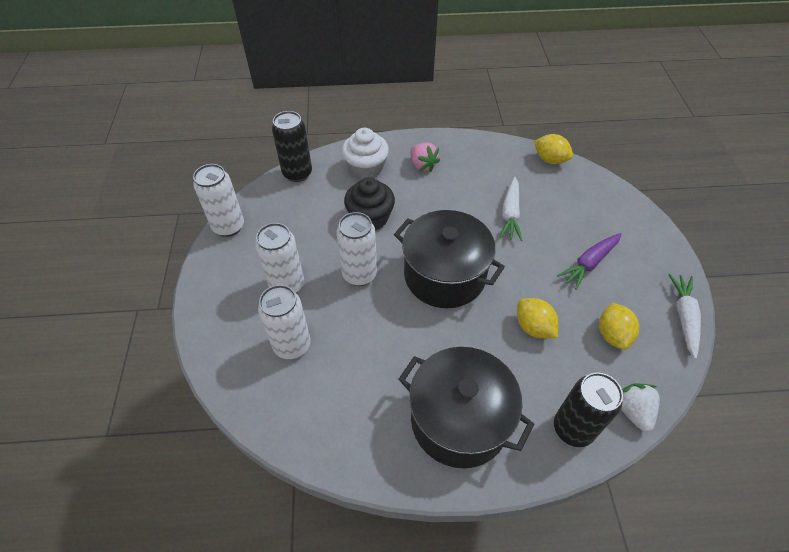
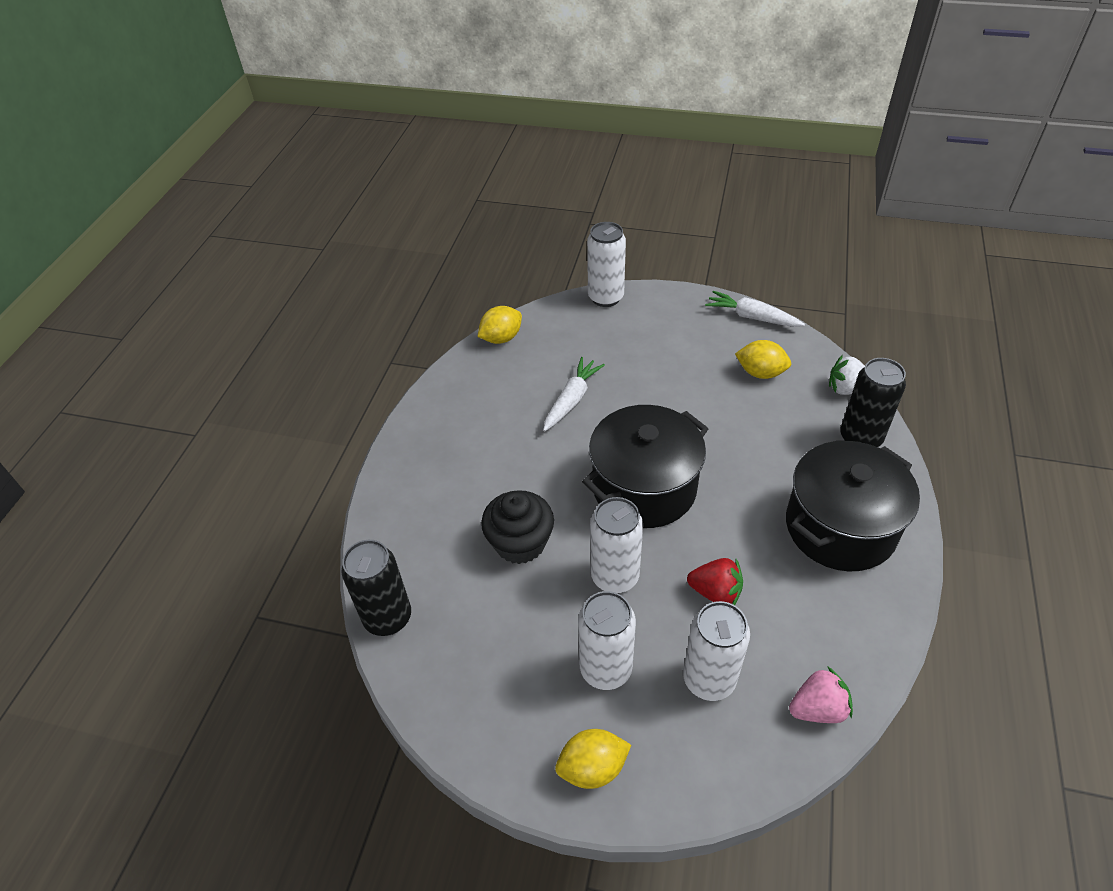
camera: 70 degrees left, 5 degrees down
white can [193,164,244,237] -> white can moved to [587,222,626,307]
white cupcake [342,128,389,179] -> none
pink strawberry [410,143,440,172] -> pink strawberry moved to [789,666,853,723]
white carrot [499,177,522,241] -> white carrot turned 90 degrees counterclockwise [543,357,605,432]
yellow lemon [517,298,558,339] -> yellow lemon moved to [555,729,631,789]
purple carrot [557,233,622,290] -> none
none -> red strawberry [687,558,743,605]

